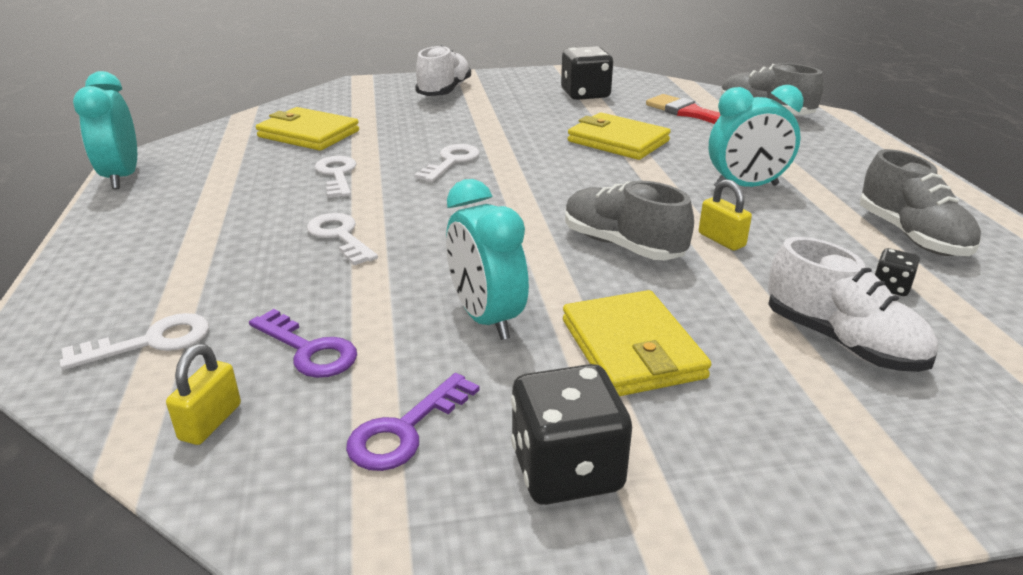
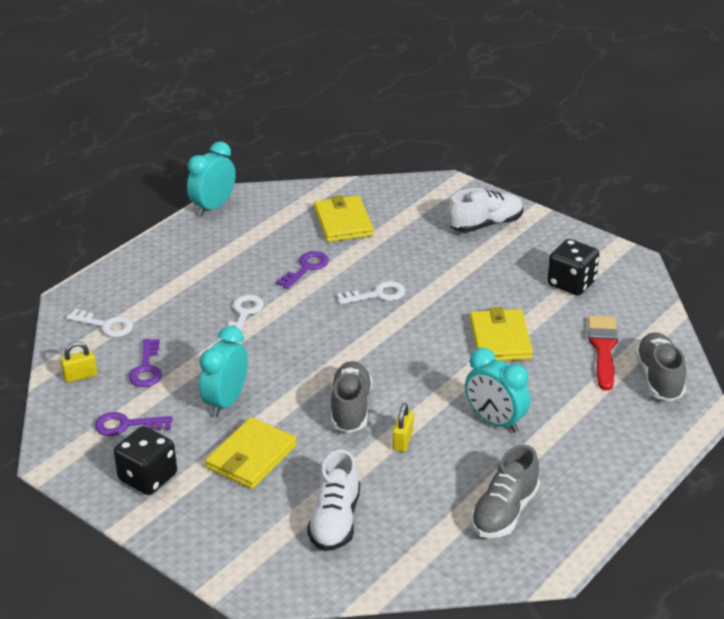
camera: 50 degrees right, 5 degrees up
white key [315,156,357,198] -> purple key [276,251,329,289]
black dice [875,248,919,296] -> none

